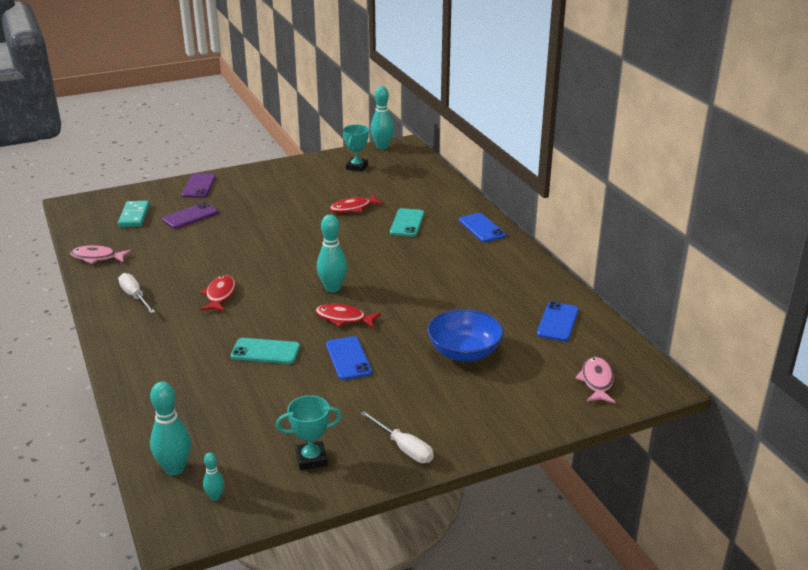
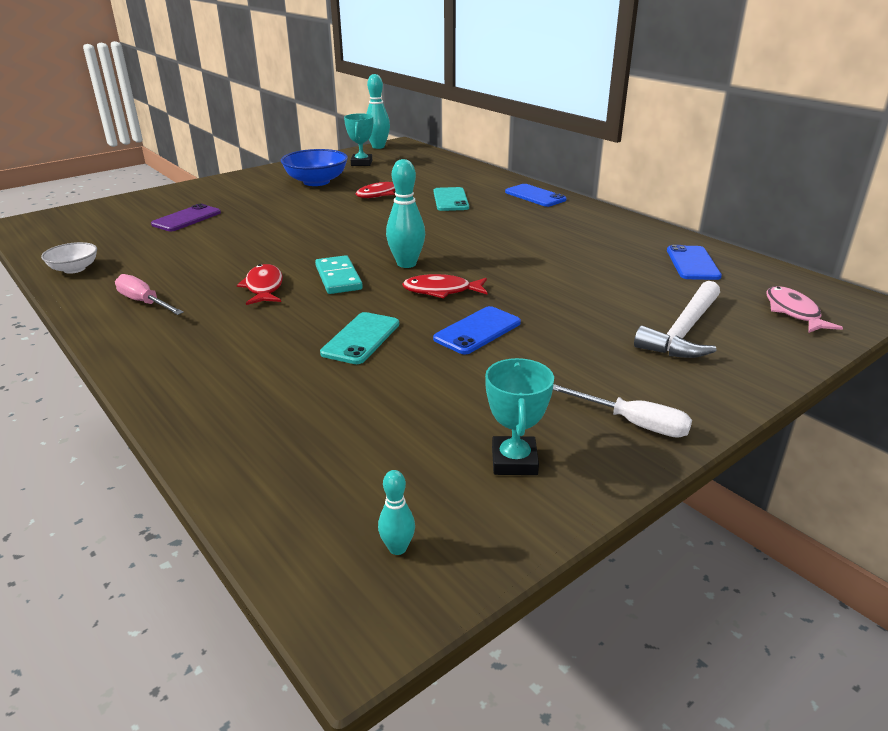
camera: 15 degrees left, 0 degrees up
pink fish [70,245,131,264] -> white bowl [41,242,97,274]
turquoise domino [118,201,150,227] -> turquoise domino moved to [315,255,363,294]
white screwdriver [118,273,155,313] -> pink screwdriver [115,274,184,315]
turquoise bowling pin [150,382,191,476] -> none
purple phone [181,174,216,198] -> none
turquoise phone [231,338,300,364] -> turquoise phone turned 60 degrees counterclockwise [320,312,399,364]
turquoise trophy [276,395,342,470] -> turquoise trophy turned 60 degrees counterclockwise [485,358,554,475]
blue phone [326,336,372,380] -> blue phone turned 75 degrees clockwise [433,306,521,354]
blue bowl [427,309,504,361] -> blue bowl moved to [281,149,348,186]
none -> white hammer [634,281,720,358]

